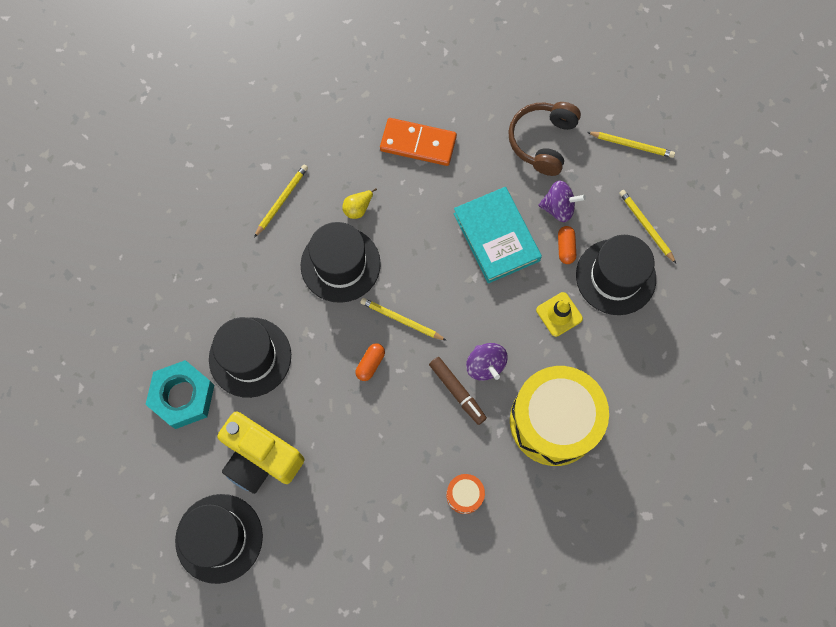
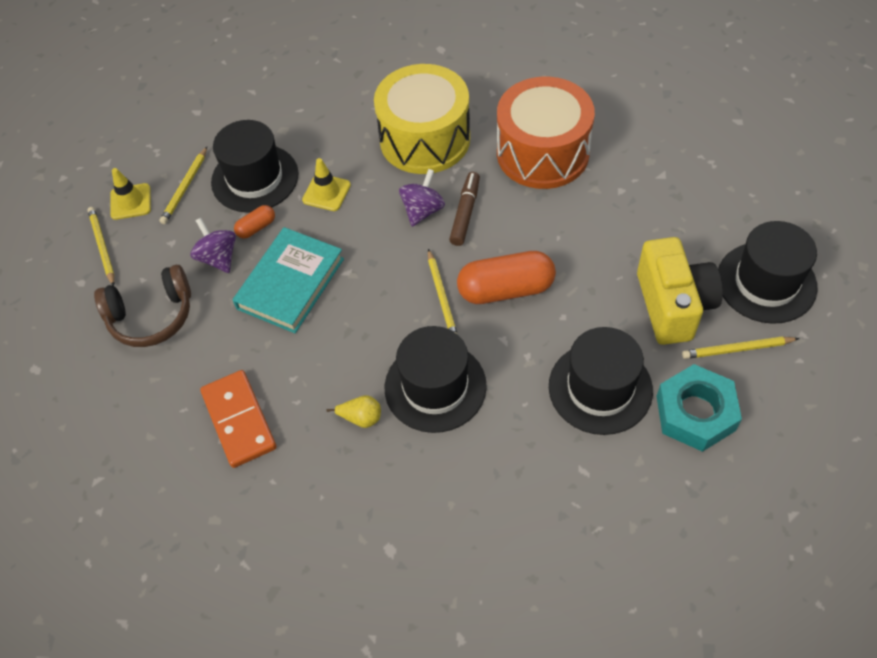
camera: 125 degrees left, 15 degrees down
yellow pencil [254,165,308,238] -> yellow pencil moved to [682,336,799,359]
orange capsule [355,343,385,381] -> orange capsule [457,251,556,304], size x2.05
orange drum [446,474,485,514] -> orange drum [497,77,595,189], size x2.45
none -> yellow traffic cone [110,168,151,220]

